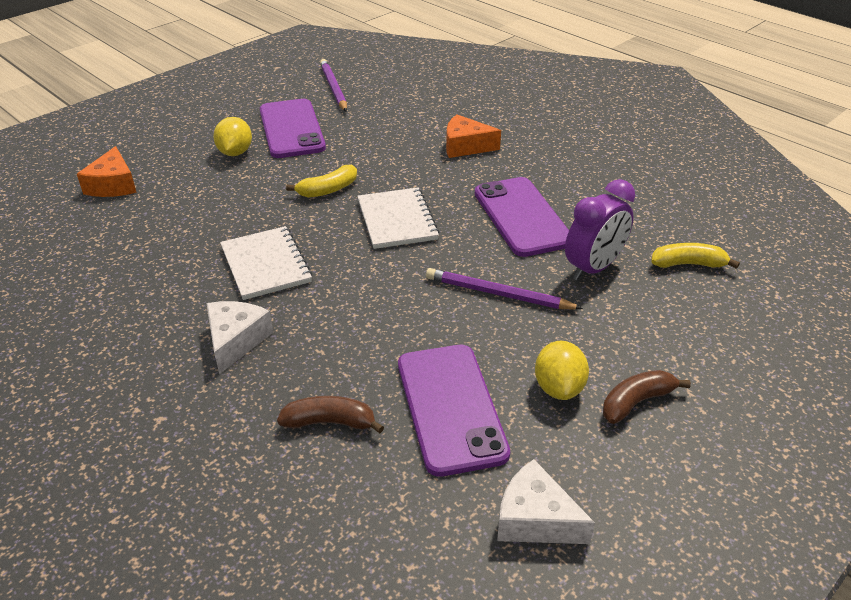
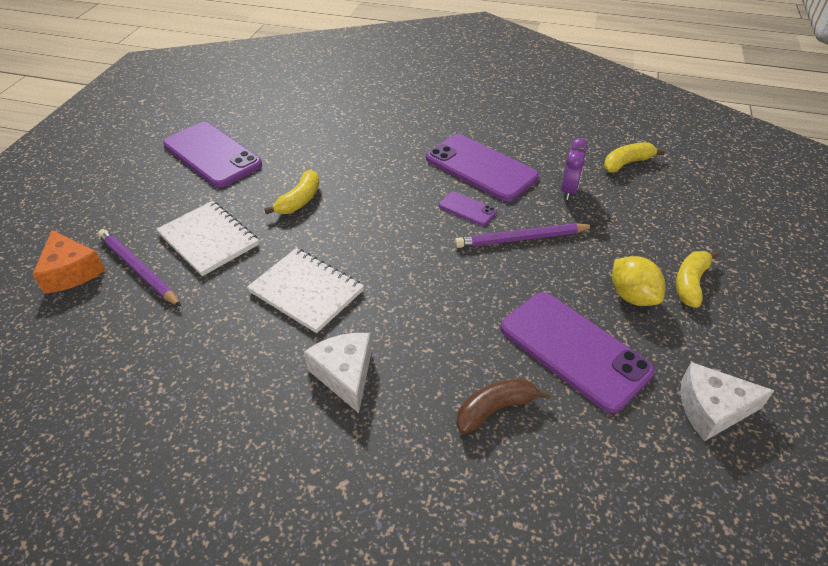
camera: 30 degrees left, 5 degrees up
yellow lemon [213,117,252,156] -> none
purple pencil [320,59,347,112] -> purple pencil moved to [98,229,181,307]
white notebook [357,187,440,249] -> white notebook moved to [156,201,259,276]
orange cheese [446,114,501,158] -> none
purple clock [565,179,635,281] -> purple clock [561,138,588,200], size x0.66
brown banana [603,370,691,424] -> yellow banana [676,251,720,308]
none -> purple phone [439,191,497,226]

